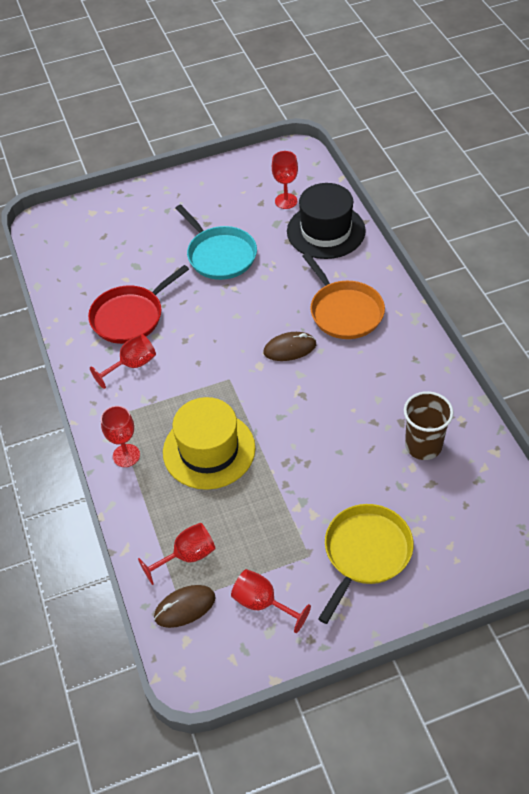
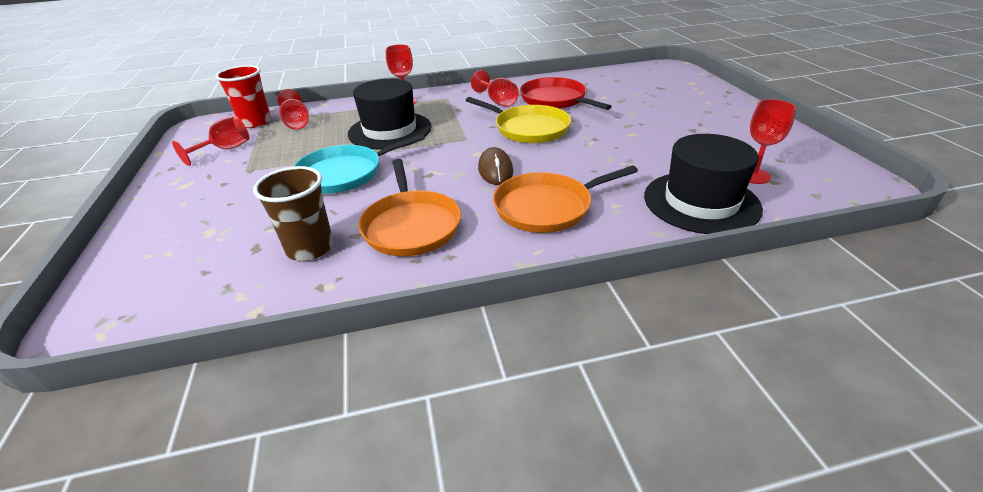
camera: 95 degrees right, 15 degrees down
brown mouse [154,585,216,628] -> red cup [215,65,271,128]
yellow hat [163,397,255,490] -> black hat [348,79,432,149]
turquoise pan [175,204,257,280] -> turquoise pan moved to [294,134,425,194]
yellow pan [318,504,414,624] -> yellow pan moved to [466,97,571,143]
none -> orange pan [358,159,461,256]

